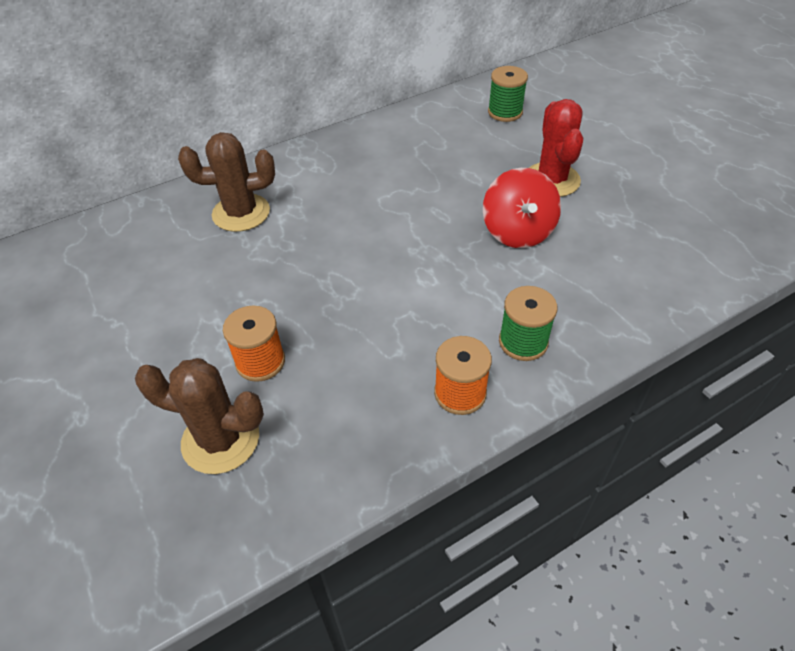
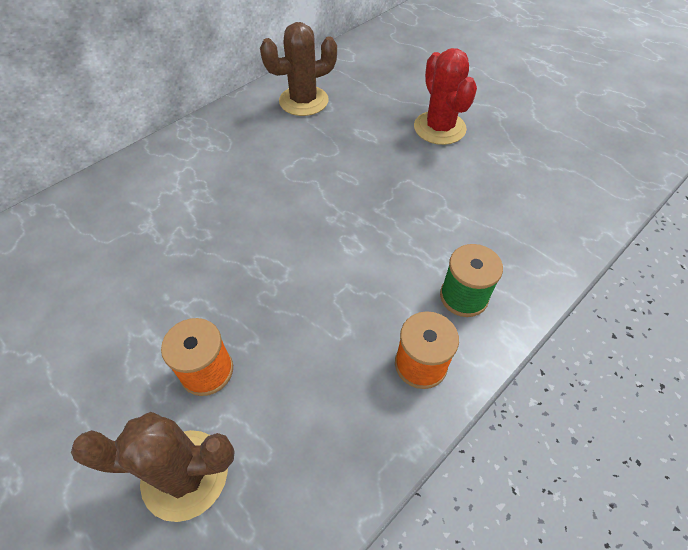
camera: 15 degrees left, 5 degrees up
brown cactus [178,132,275,232] -> brown cactus moved to [260,22,337,116]
red spinning top [483,168,561,248] -> none
green spool [488,66,528,122] -> none

